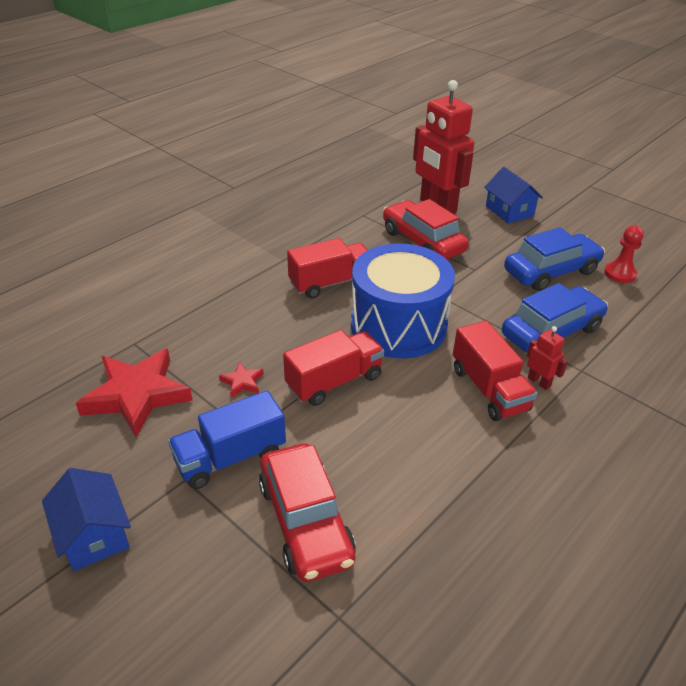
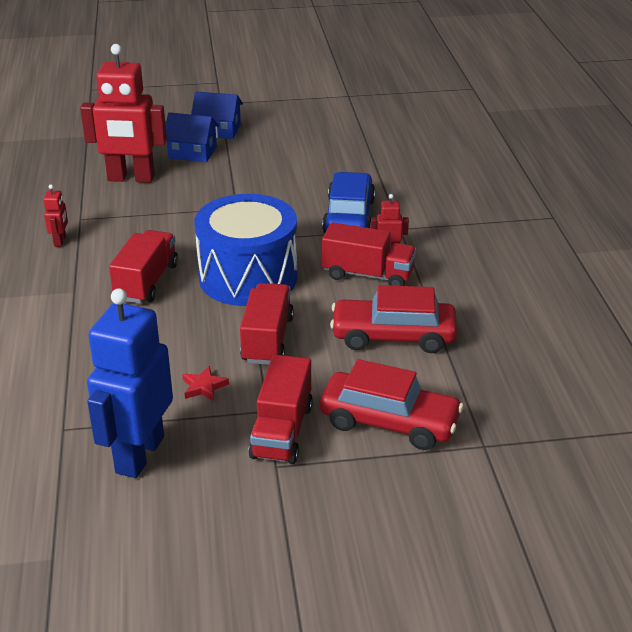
camera: 50 degrees left, 5 degrees down
blue house [42,468,131,571] -> blue house moved to [191,92,243,139]
red star [76,348,193,438] -> blue robot [87,288,173,478]
blue truck [168,391,286,489] -> red truck [249,355,313,464]
red car [383,199,468,259] -> red car moved to [330,285,457,353]
blue car [504,227,605,291] -> none
red pawn [604,225,644,283] -> none
none -> red robot [43,184,68,247]

